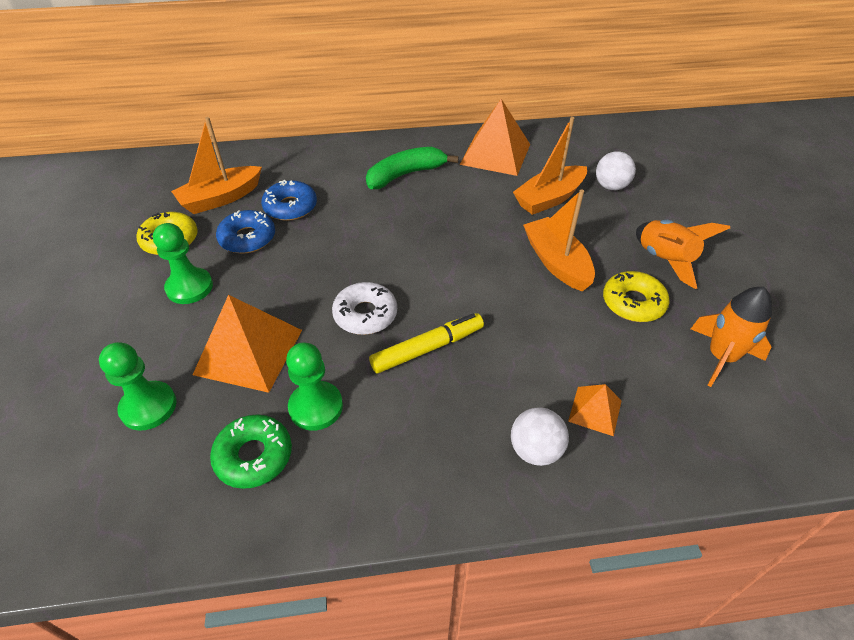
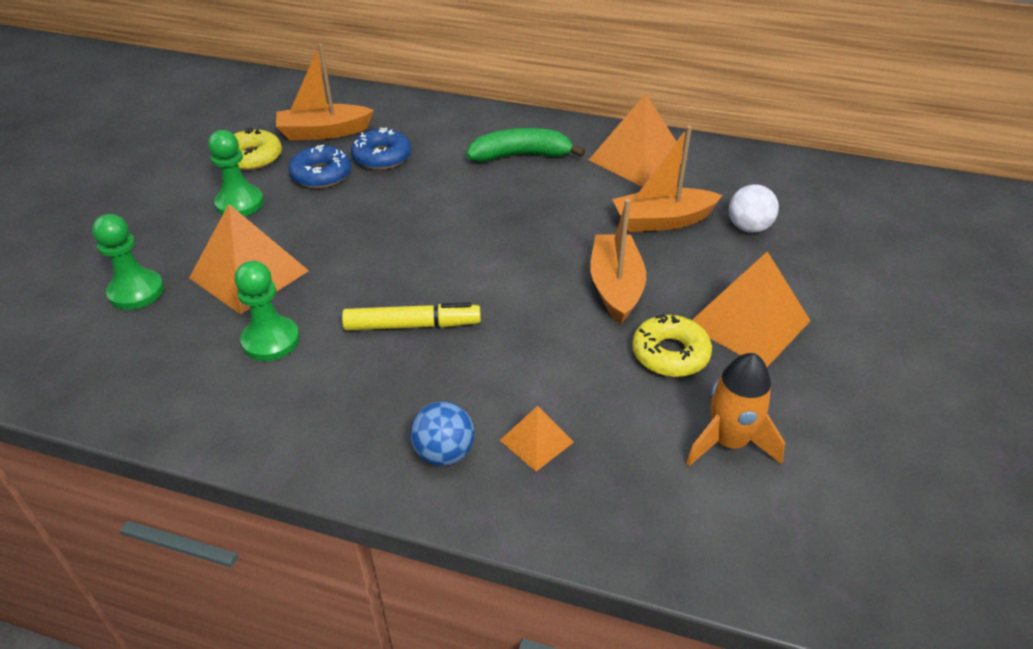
camera: 25 degrees right, 5 degrees down
green donut [210,414,292,489] -> none
white donut [332,282,397,335] -> none
white ball [511,407,569,466] -> blue ball [410,401,475,466]
orange rocket [636,220,730,289] -> orange pyramid [692,251,810,367]

